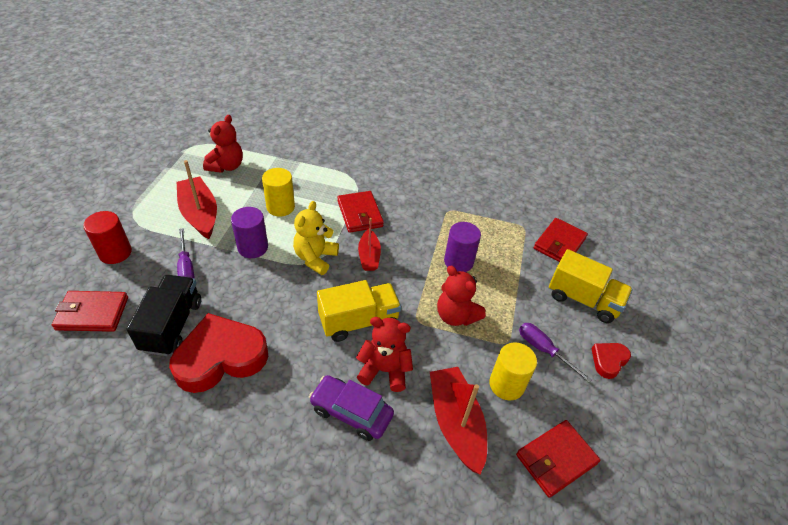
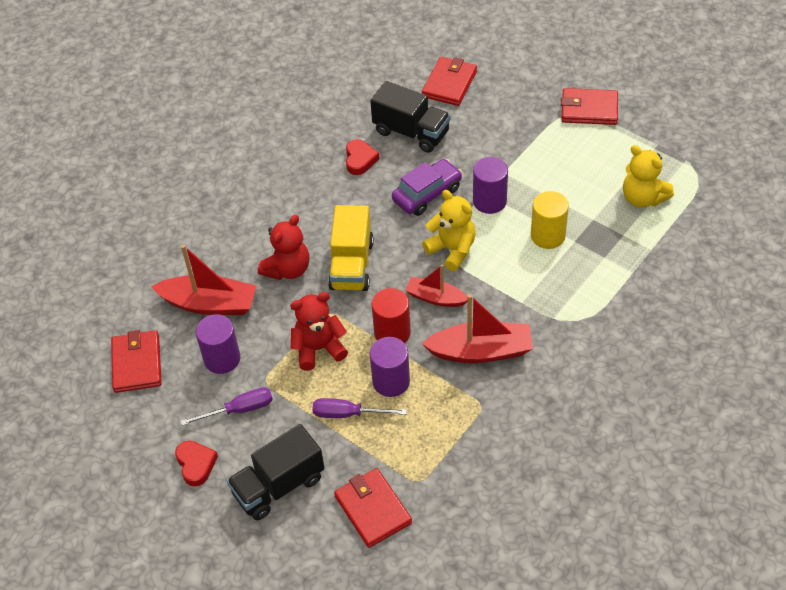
camera: 120 degrees right, 5 degrees up
red cylinder [83,211,132,264] -> red cylinder moved to [372,288,411,343]
red heart [169,313,268,393] -> red heart [346,139,379,175], size x0.48
red boat [177,160,217,239] -> red boat moved to [422,294,533,363]
purple screwdriver [177,228,195,279] -> purple screwdriver moved to [313,398,407,418]
red teddy bear [203,115,243,173] -> yellow teddy bear [623,145,674,207]
purple car [309,375,394,441] -> purple car moved to [392,159,462,216]
red wallet [337,191,384,233] -> red wallet moved to [561,88,618,125]
yellow cylinder [489,342,537,400] -> purple cylinder [196,314,240,374]
yellow truck [549,249,633,323] -> black truck [227,424,325,520]

